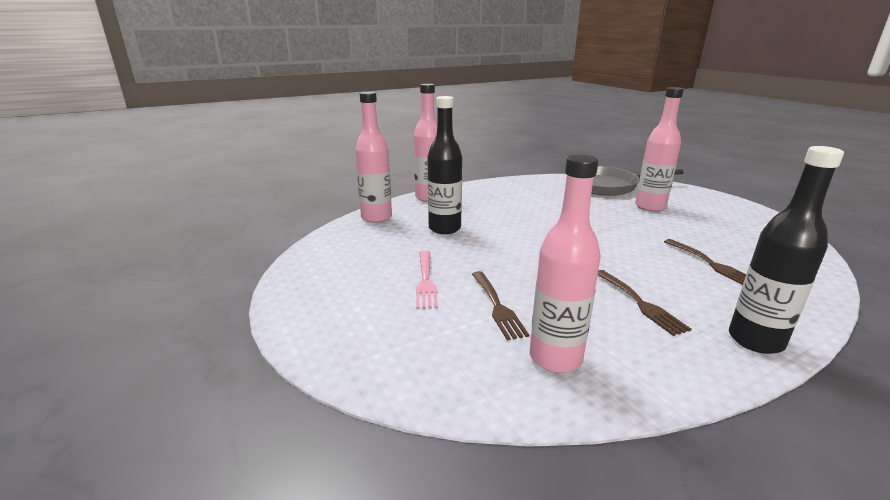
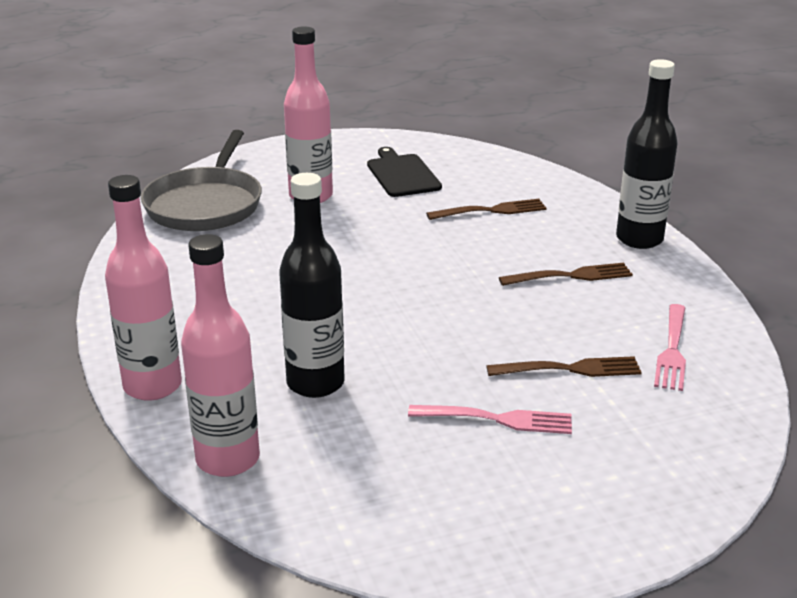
camera: 80 degrees left, 5 degrees up
pink bottle [530,154,601,373] -> pink fork [654,304,686,391]
none -> black cutting board [367,147,442,197]

